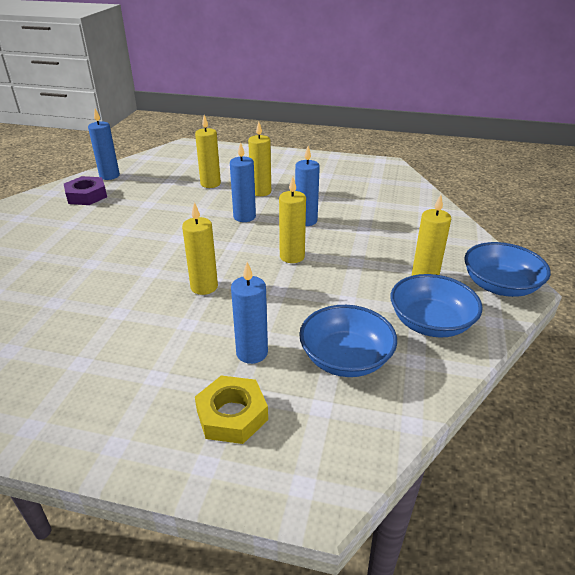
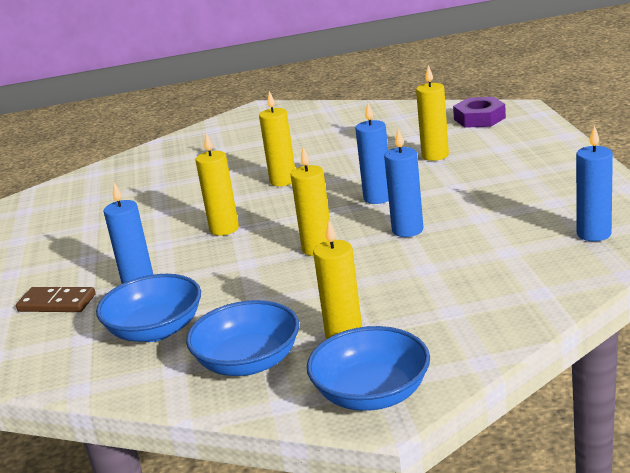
camera: 70 degrees right, 10 degrees down
purple nut [64,176,107,205] -> purple nut moved to [453,97,506,128]
blue candle [88,109,120,180] -> blue candle moved to [576,125,613,241]
yellow nut [195,376,268,444] -> brown domino [16,287,95,312]
yellow candle [248,121,271,196] -> yellow candle moved to [259,91,295,186]

